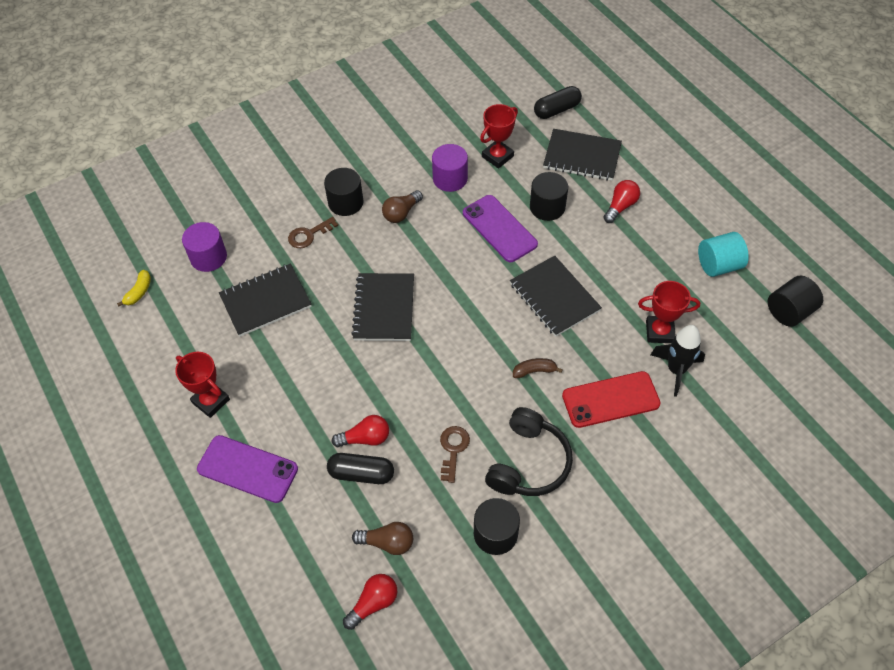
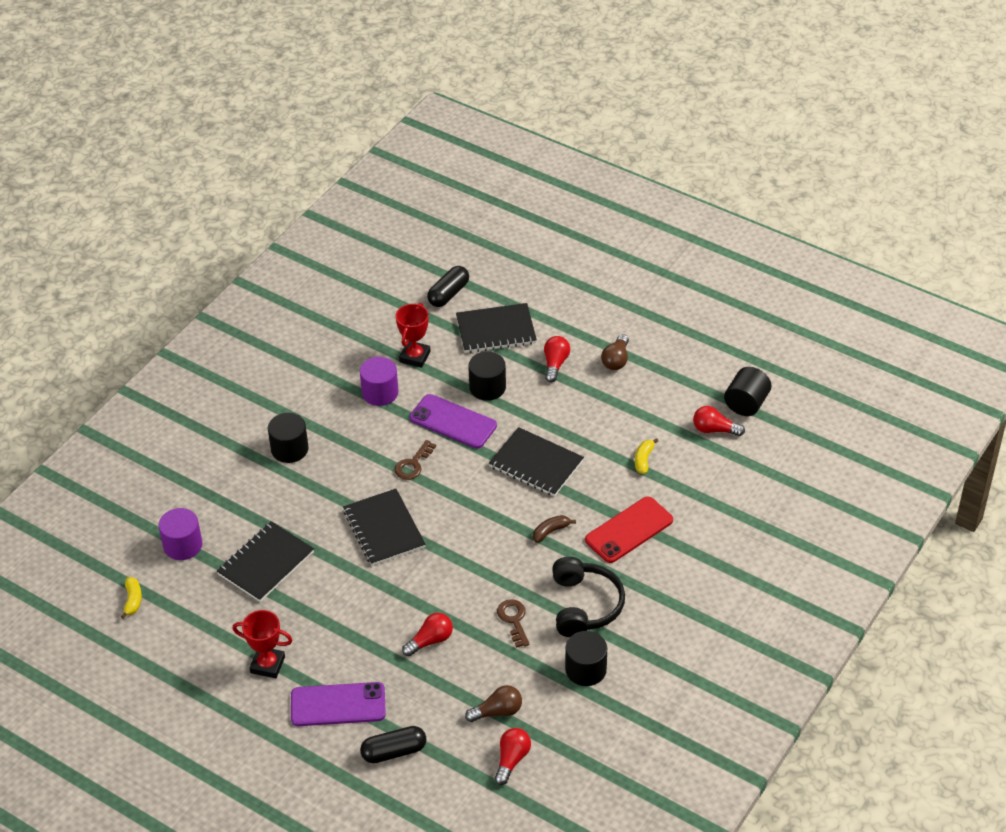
camera: 25 degrees left, 10 degrees down
brown key [288,217,338,248] -> brown key moved to [394,440,436,480]
black capsule [327,453,394,484] -> black capsule moved to [360,726,427,763]
brown light bulb [382,190,423,223] -> brown light bulb moved to [601,334,629,370]
red trophy [638,281,700,343] -> yellow banana [635,438,658,474]
black rocket [651,325,705,397] -> none
turquoise cylinder [698,232,749,277] -> none
none -> red light bulb [693,406,745,436]

